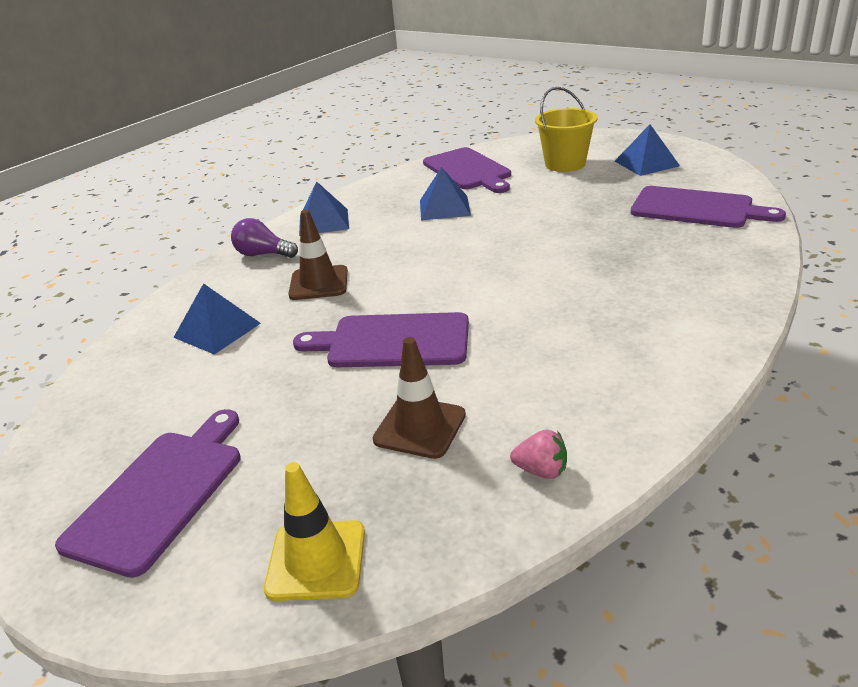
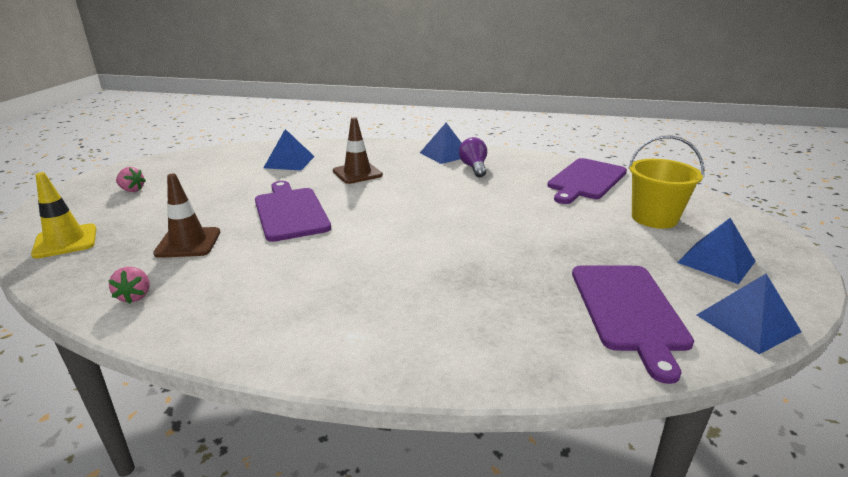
camera: 60 degrees right, 5 degrees down
purple cutting board [55,409,240,578] -> pink strawberry [116,167,146,192]
purple light bulb [231,218,298,258] -> purple light bulb moved to [459,137,487,177]
blue pyramid [420,167,471,221] -> blue pyramid moved to [697,274,802,354]

